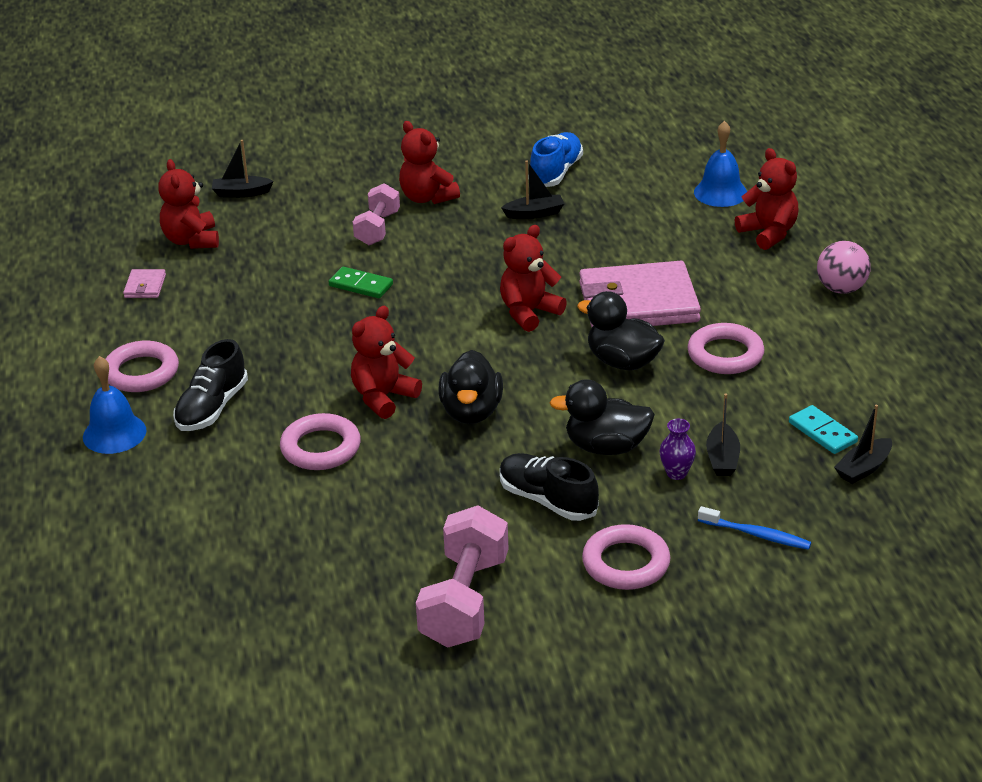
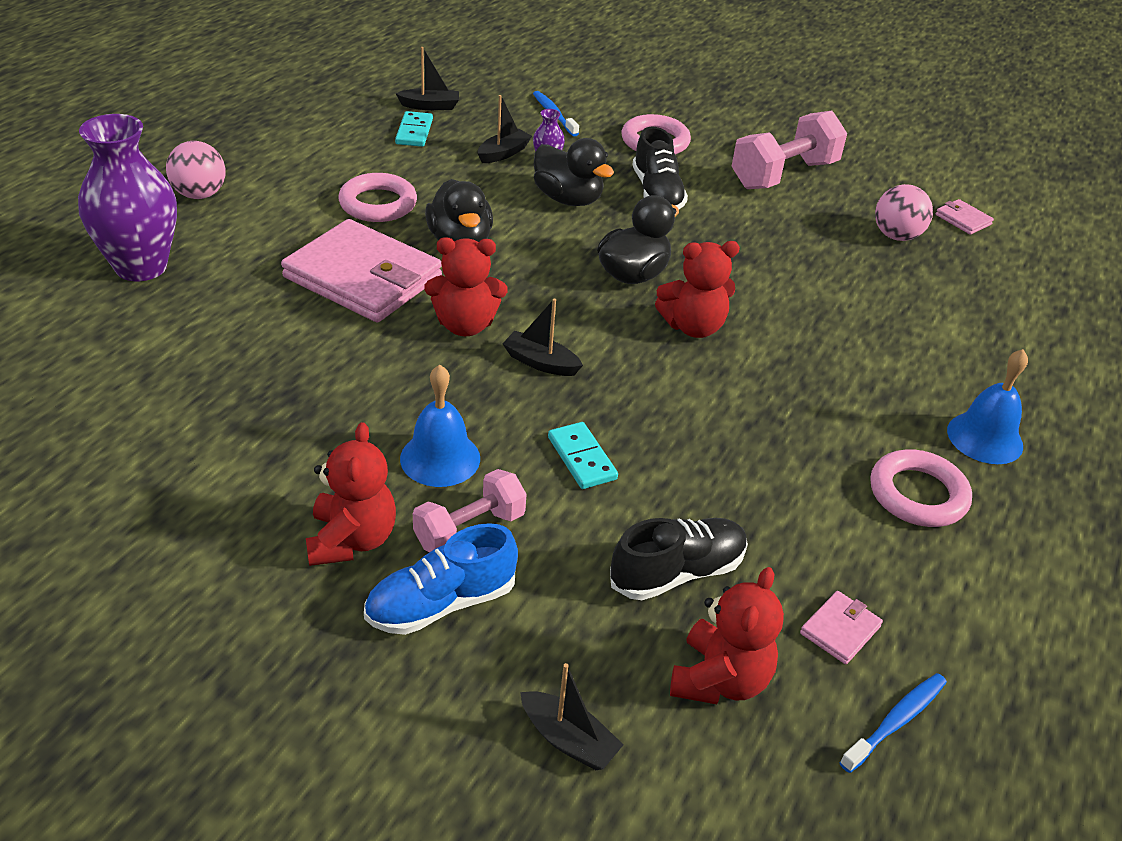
camera: 145 degrees left, 5 degrees up
black shoe [173,339,248,431] -> black shoe moved to [610,518,748,600]
pink ring [280,413,361,470] -> none
green domino [329,267,393,298] -> turquoise domino [548,422,618,489]
black boat [501,161,564,219] -> black boat moved to [502,299,583,376]
blue shoe [528,132,583,187] -> blue shoe moved to [364,523,518,635]
blue bell [694,121,747,207] -> blue bell moved to [400,365,480,487]
red teddy bear [735,148,799,250] -> purple vase [78,114,177,281]
none -> blue toothbrush [839,673,947,773]
none -> pink ball [875,184,933,241]
none -> pink wallet [936,199,994,235]

